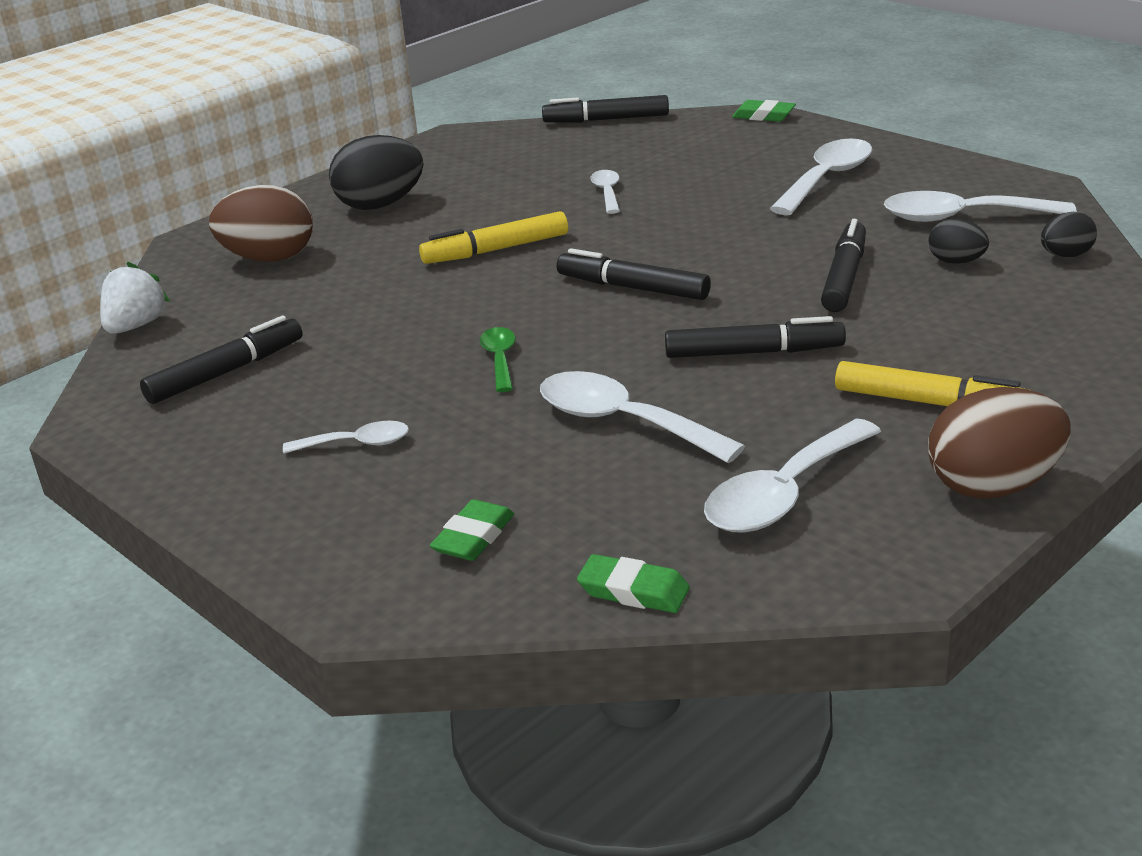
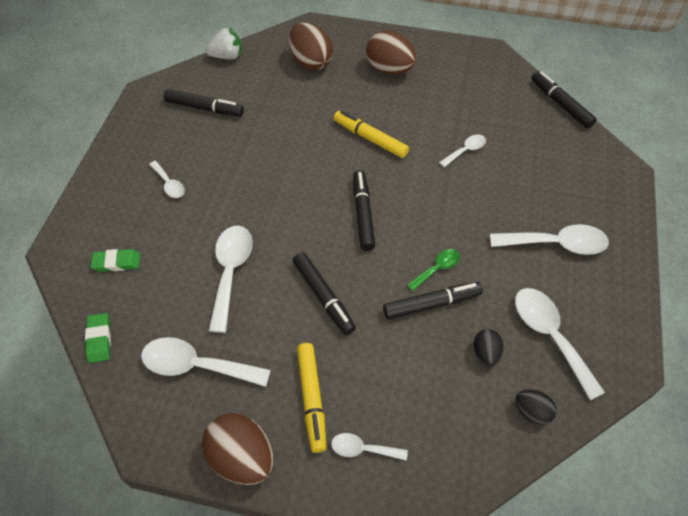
camera: 55 degrees right, 25 degrees up
black egg [329,135,424,210] -> brown egg [366,30,416,74]
green spoon [480,327,516,392] -> green spoon moved to [407,249,460,291]
green eraser [732,100,796,122] -> none
none -> white spoon [331,433,408,461]

